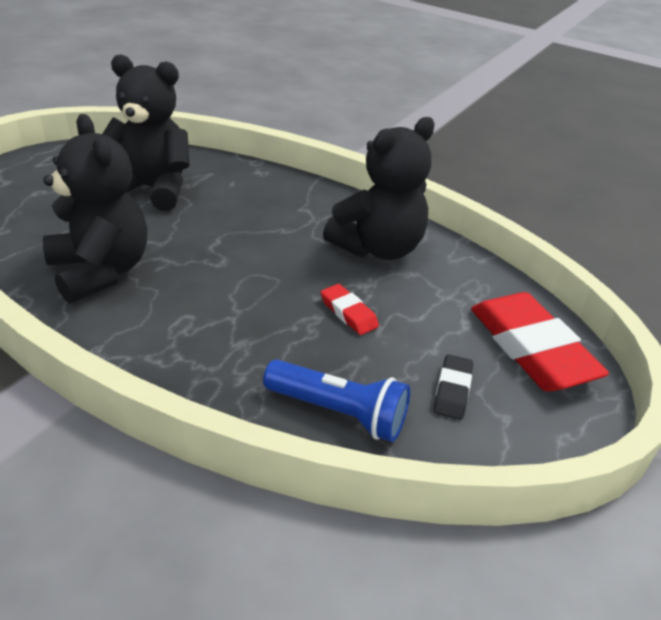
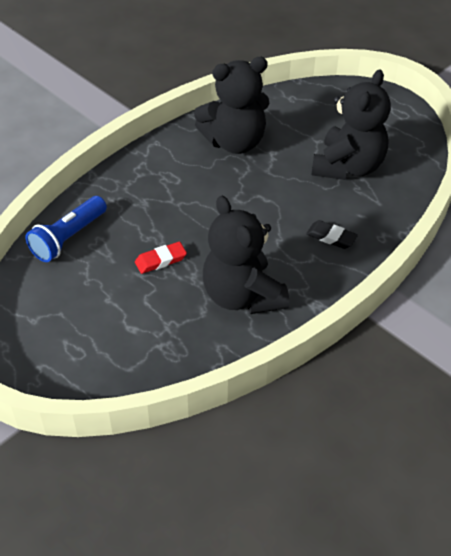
camera: 105 degrees right, 10 degrees up
black eraser [434,354,473,420] -> black eraser moved to [306,220,358,249]
red eraser [471,292,609,391] -> none

